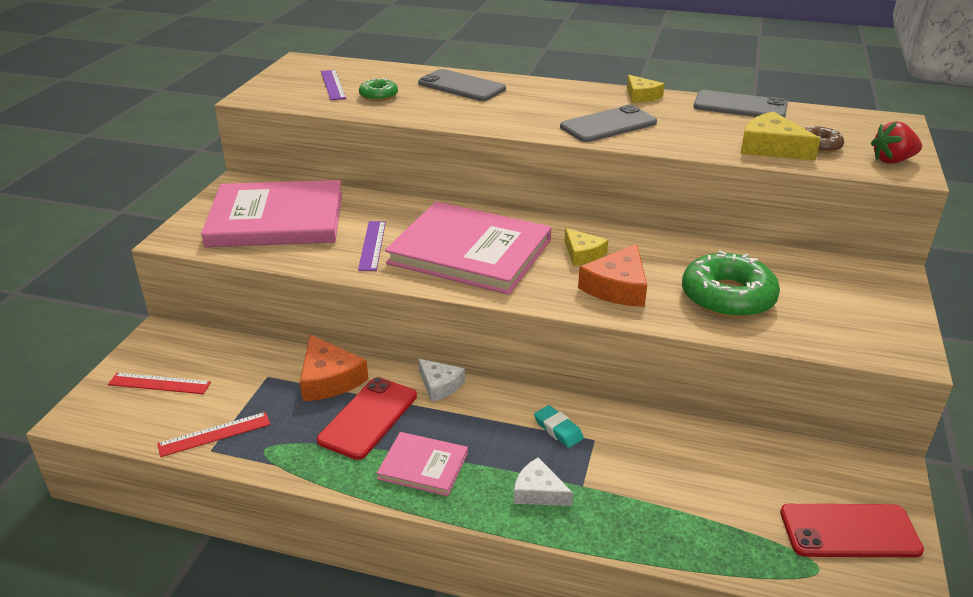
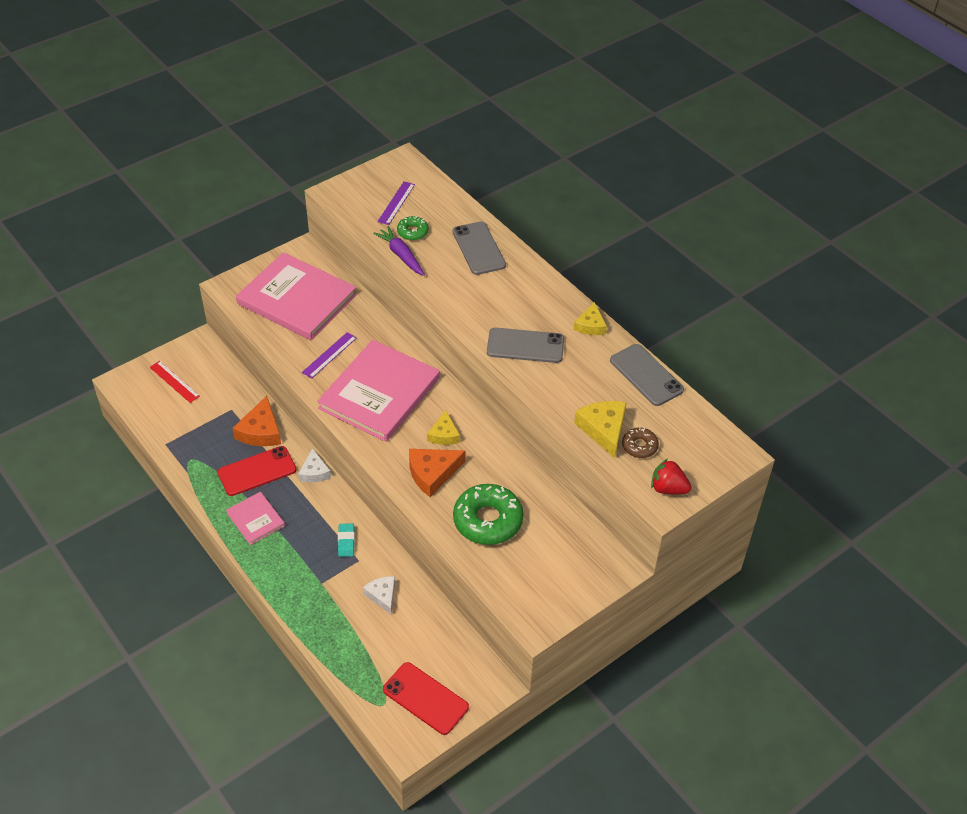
camera: 35 degrees right, 15 degrees up
red ruler [157,412,270,457] -> none
pink book [385,201,552,295] -> pink book turned 60 degrees clockwise [317,340,440,442]
white cheese [514,457,573,506] -> white cheese moved to [363,576,395,614]
none -> purple carrot [373,226,425,276]

